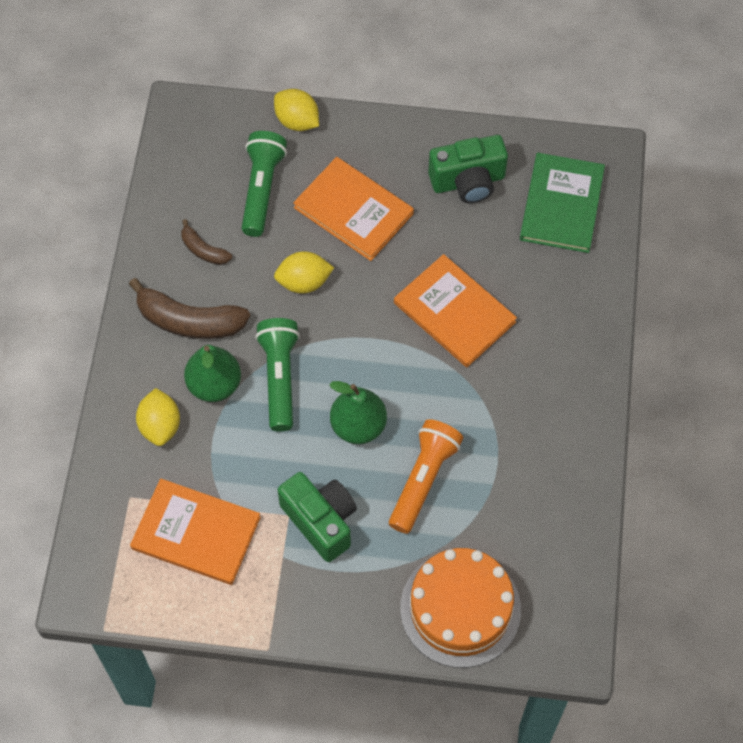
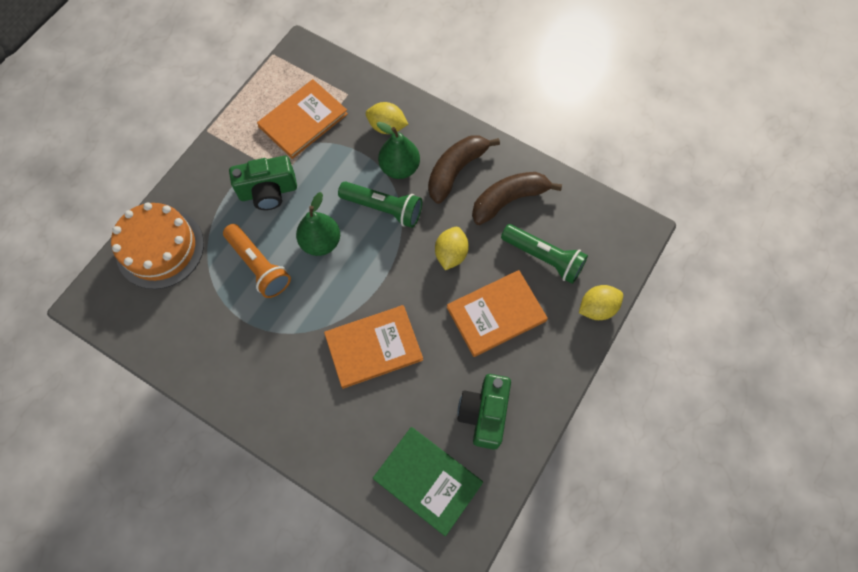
camera: 115 degrees right, 5 degrees up
brown banana [181,219,232,265] -> brown banana [472,172,562,225], size x1.87

